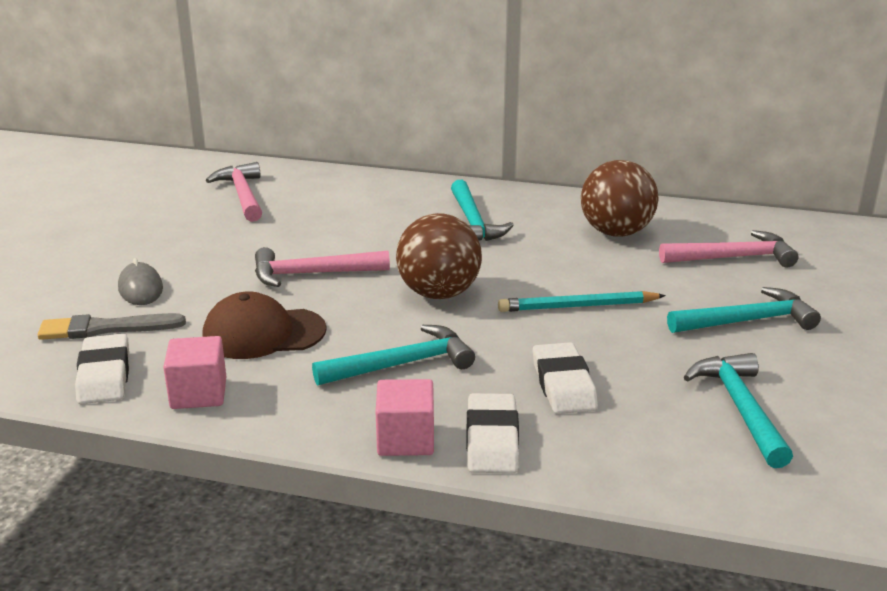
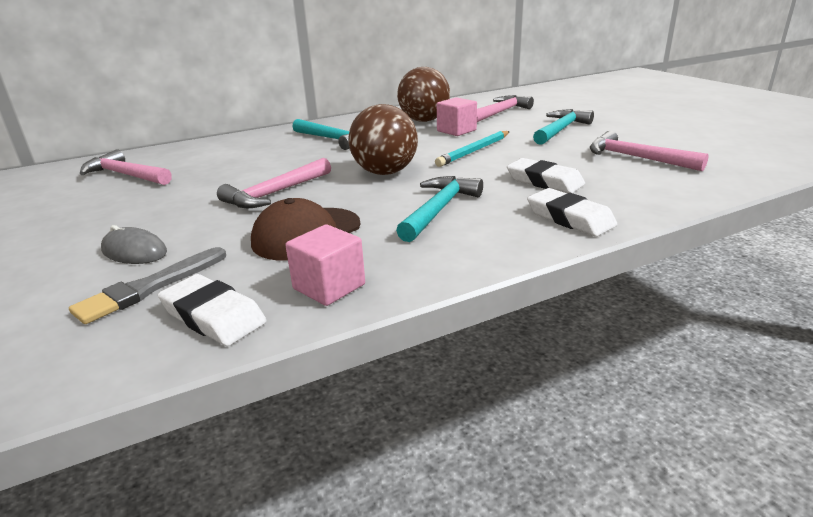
camera: 40 degrees left, 0 degrees up
pink cube [375,379,434,456] -> pink cube moved to [437,97,477,136]
turquoise hammer [684,353,793,468] -> pink hammer [590,131,709,171]

